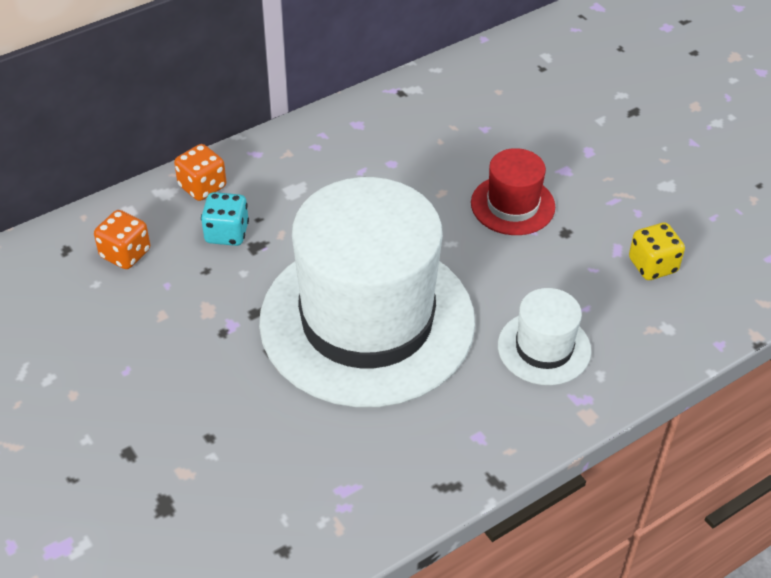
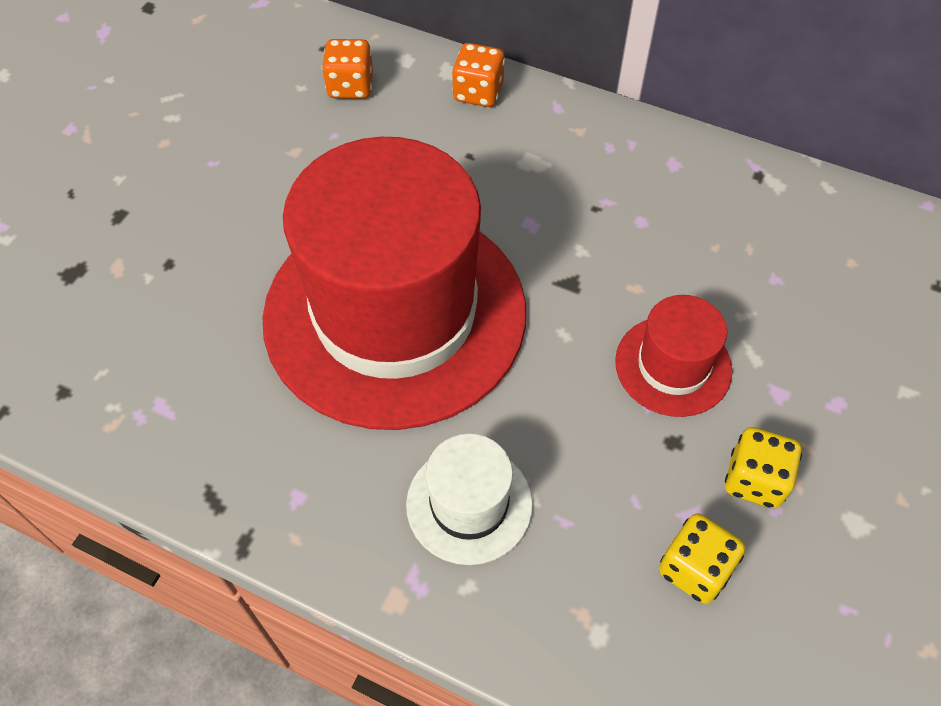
camera: 60 degrees right, 10 degrees up
turquoise dice [201,192,249,246] -> none
white hat [259,177,475,407] -> red hat [262,137,526,430]
none -> yellow dice [725,427,802,508]

